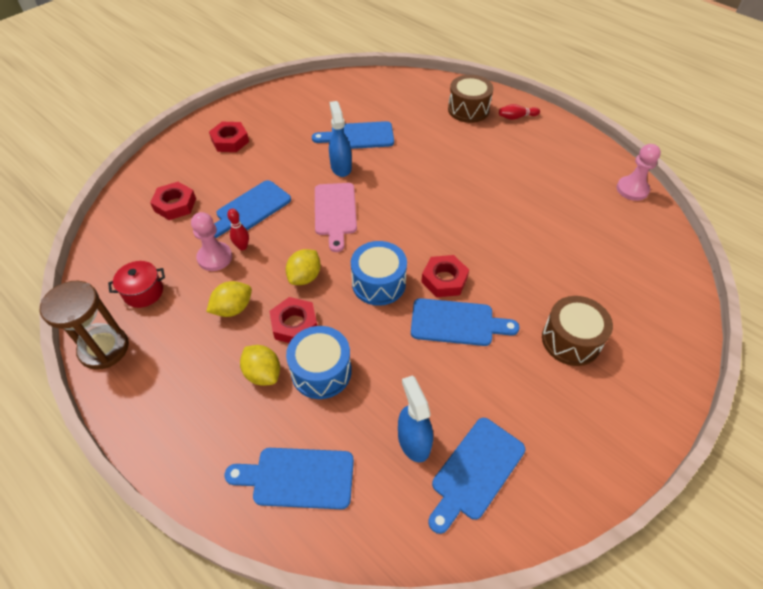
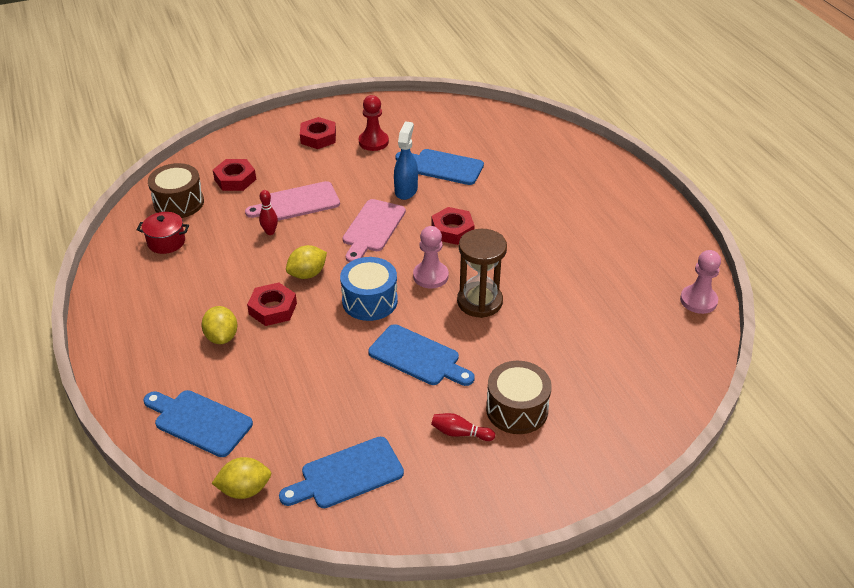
camera: 25 degrees right, 10 degrees down
brown hourglass [40,281,129,370] -> brown hourglass moved to [457,229,507,318]
pink pawn [191,212,232,271] -> pink pawn moved to [413,226,449,289]
yellow lemon [206,281,252,317] -> yellow lemon moved to [212,457,271,499]
blue cutting board [214,180,291,238] -> pink cutting board [245,181,340,221]
blue drum [286,326,352,399] -> none
blue spray bottle [398,375,433,463] -> none
red nut [421,255,469,297] -> red nut moved to [431,207,474,245]
brown drum [448,75,493,123] -> brown drum moved to [148,163,204,218]
red bowling pin [499,104,540,120] -> red bowling pin moved to [431,413,495,441]
none -> red pawn [359,95,389,151]

